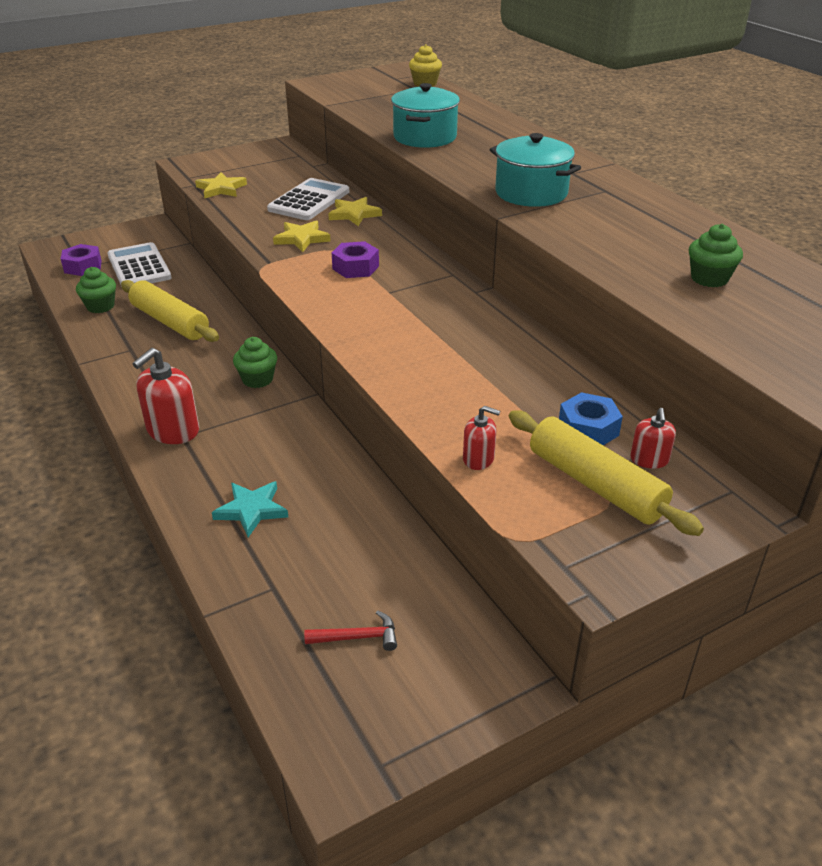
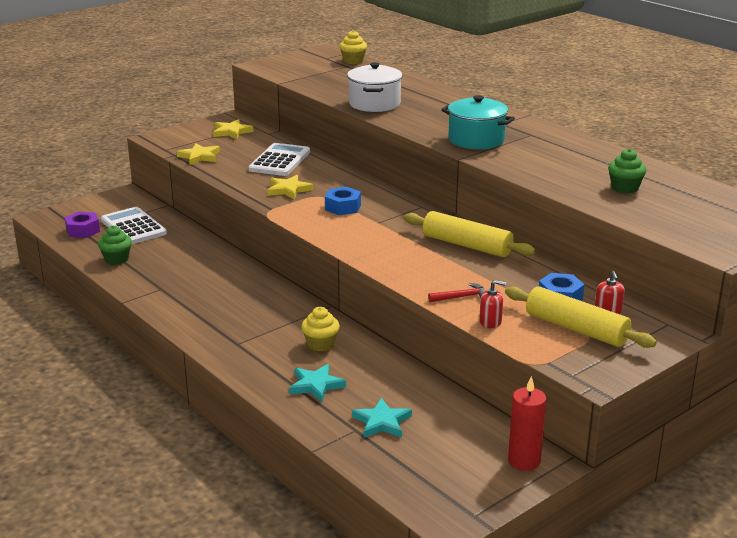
camera: 10 degrees left, 10 degrees down
yellow rolling pin [121,280,219,342] -> yellow rolling pin moved to [404,211,535,257]
red soap dispenser [132,348,199,444] -> none
green cupcake [233,337,277,388] -> none
red hammer [304,611,397,651] -> red hammer moved to [428,283,486,302]
yellow star [328,197,382,226] -> yellow star moved to [213,119,253,139]
purple nut [332,241,379,278] -> blue nut [325,187,361,215]
turquoise pot [391,83,460,148] -> white pot [347,62,402,112]
none -> yellow cupcake [301,307,340,351]
none -> turquoise star [352,398,412,438]
none -> red candle [508,376,546,471]

